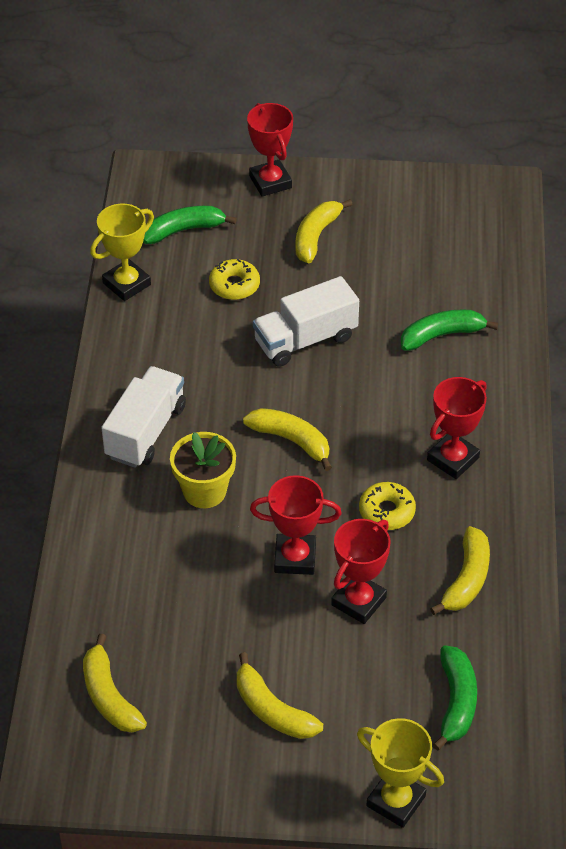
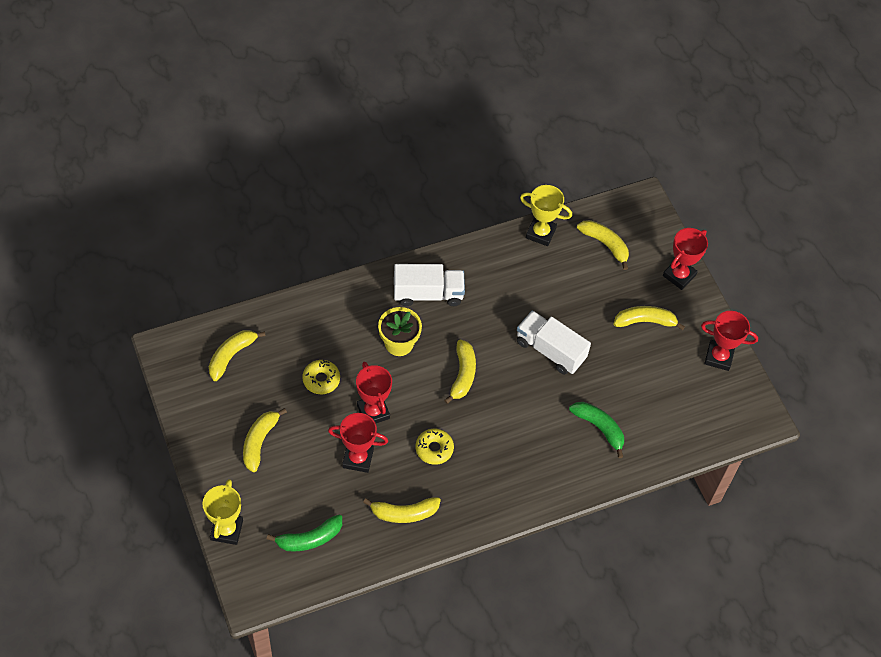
camera: 60 degrees right, 10 degrees up
green banana [143,206,237,244] -> yellow banana [577,220,629,270]
yellow donut [209,259,260,300] -> yellow donut moved to [302,360,340,394]
red trophy [427,377,487,479] -> red trophy moved to [701,311,758,371]

